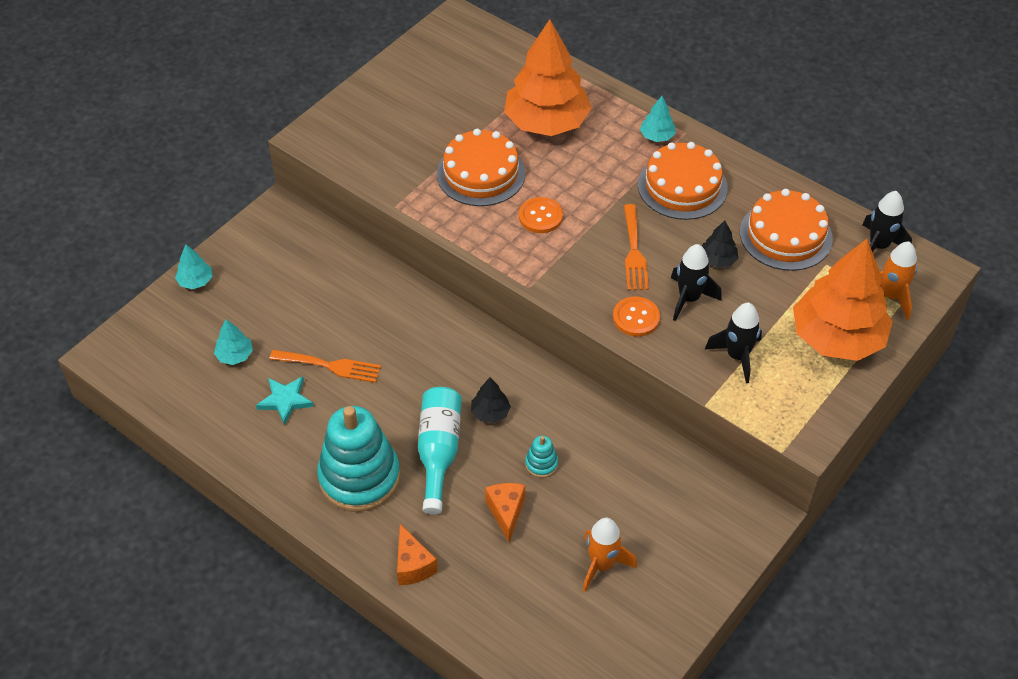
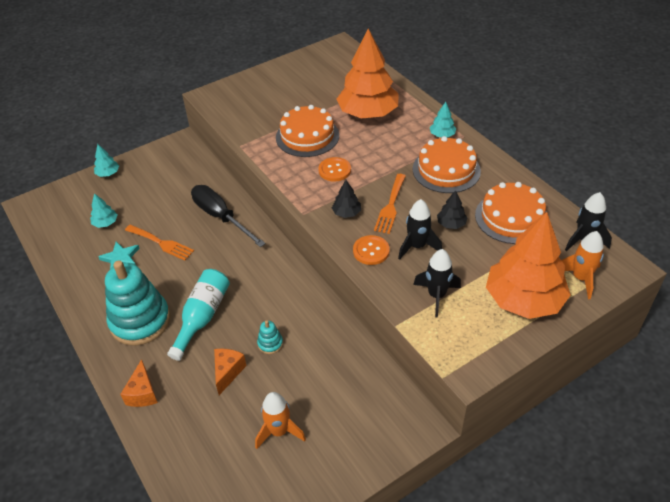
camera: 20 degrees right, 5 degrees down
black tree [471,378,511,423] -> black tree moved to [332,180,361,218]
none -> black screwdriver [191,185,266,247]

